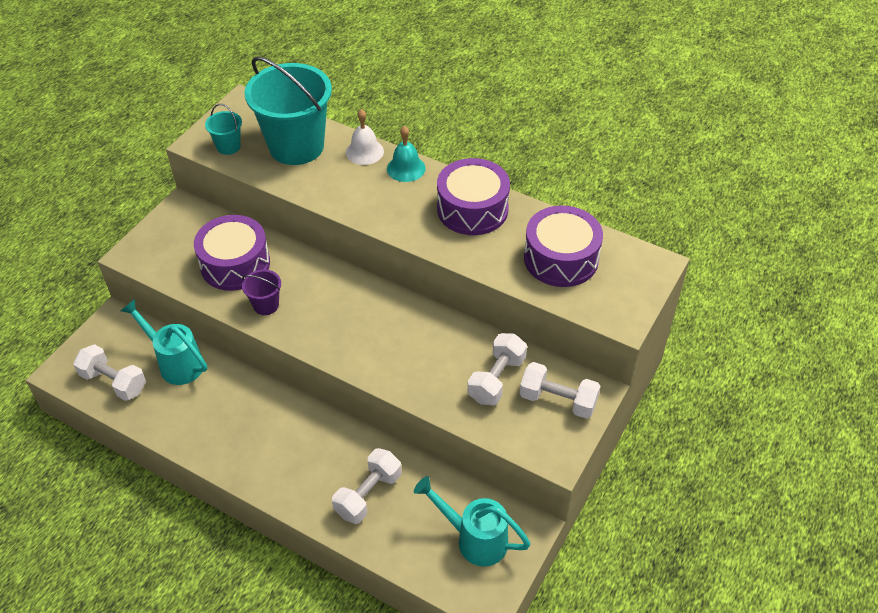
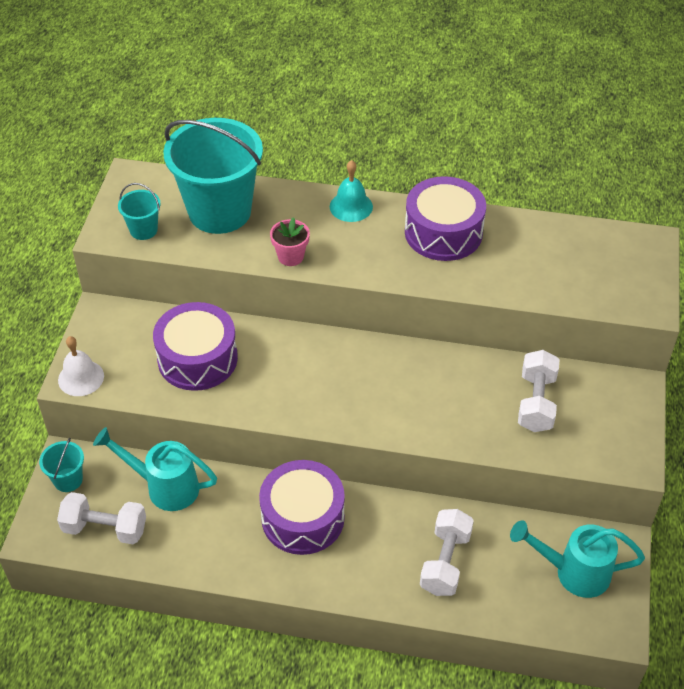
camera: 20 degrees left, 0 degrees up
purple bucket [242,269,281,315] -> none
white bell [346,109,384,165] -> white bell moved to [58,336,104,396]
white dumbbell [519,362,601,419] -> none
purple drum [524,205,603,287] -> purple drum moved to [259,460,345,555]
none -> turquoise bucket [39,438,84,492]
none -> pink flower pot [270,217,310,266]

